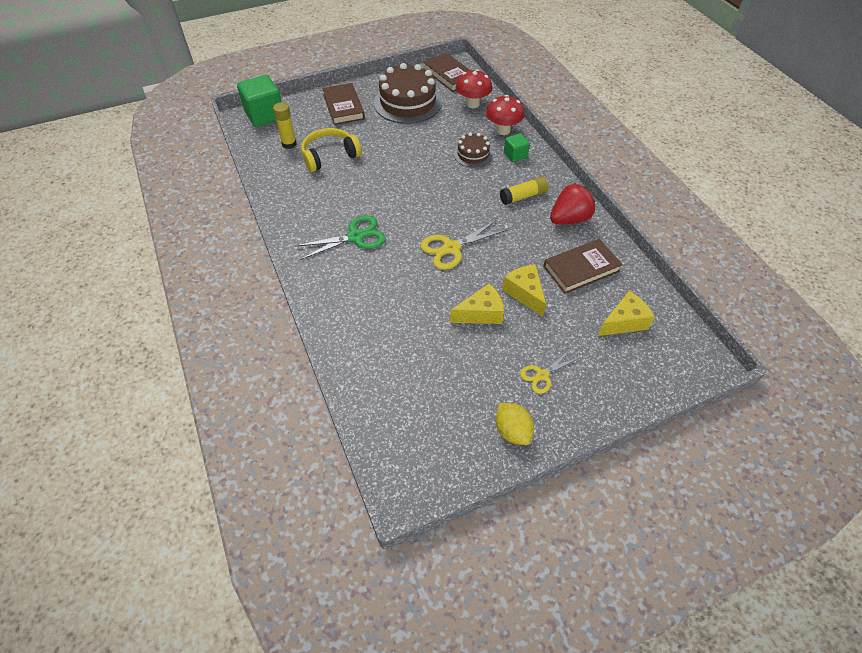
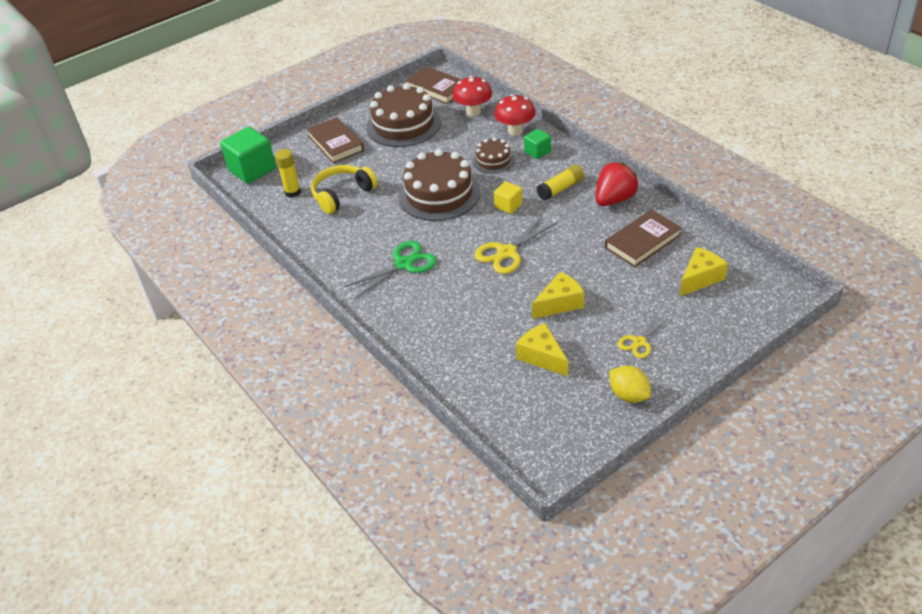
camera: 10 degrees left, 10 degrees down
yellow cheese [502,264,546,317] -> yellow cheese moved to [516,323,568,376]
none -> brown cake [398,149,480,221]
none -> yellow cube [494,181,522,214]

